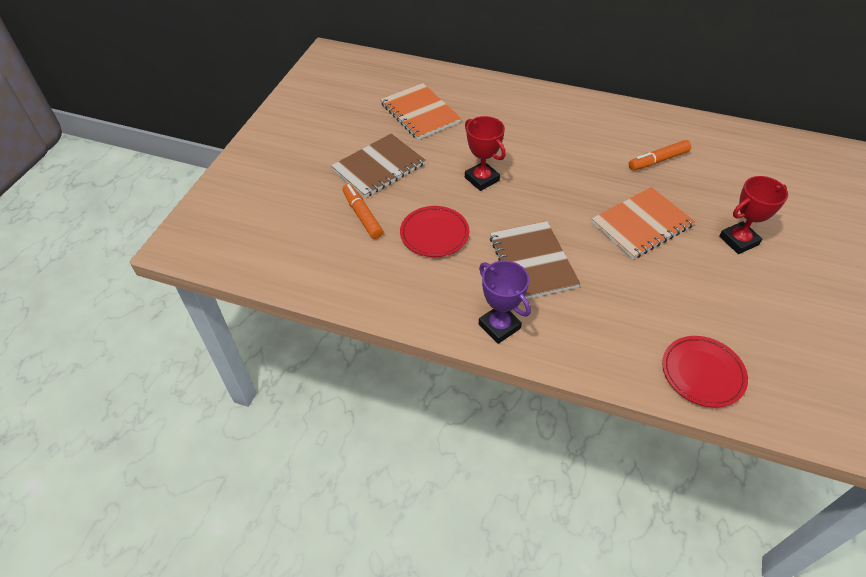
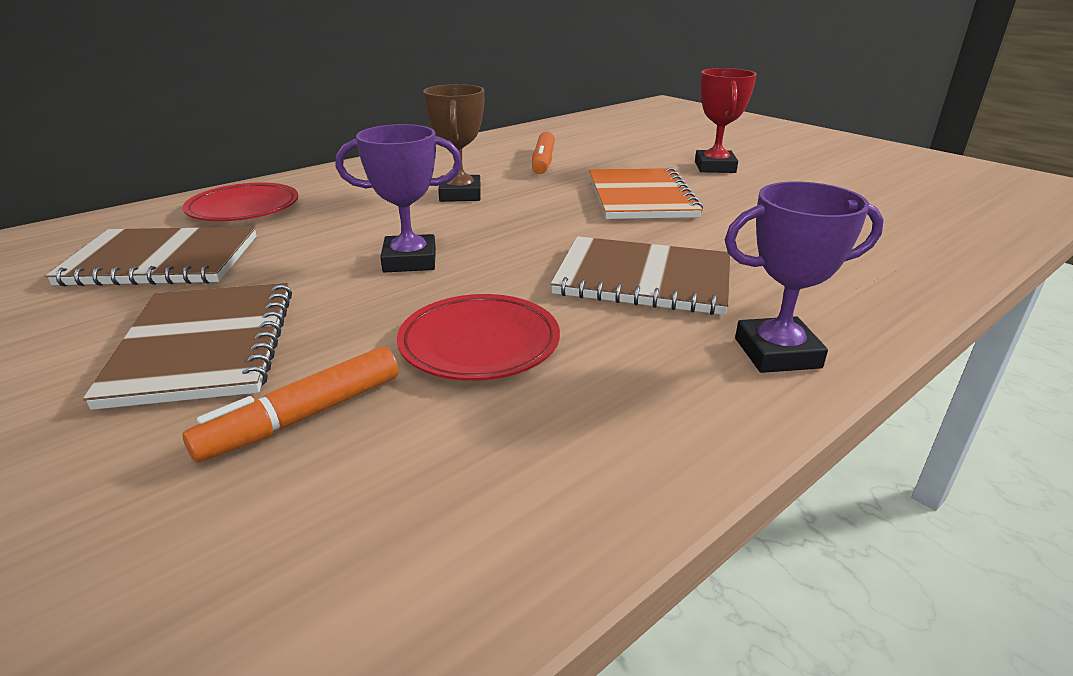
camera: 60 degrees left, 20 degrees down
orange marker [342,184,383,239] -> orange marker turned 45 degrees counterclockwise [182,346,398,463]
orange notebook [380,83,461,140] -> brown notebook [45,227,257,286]
red trophy [465,116,506,191] -> purple trophy [335,124,462,272]
red plate [662,336,748,407] -> red plate moved to [183,182,298,221]
none -> brown trophy [423,84,484,202]

